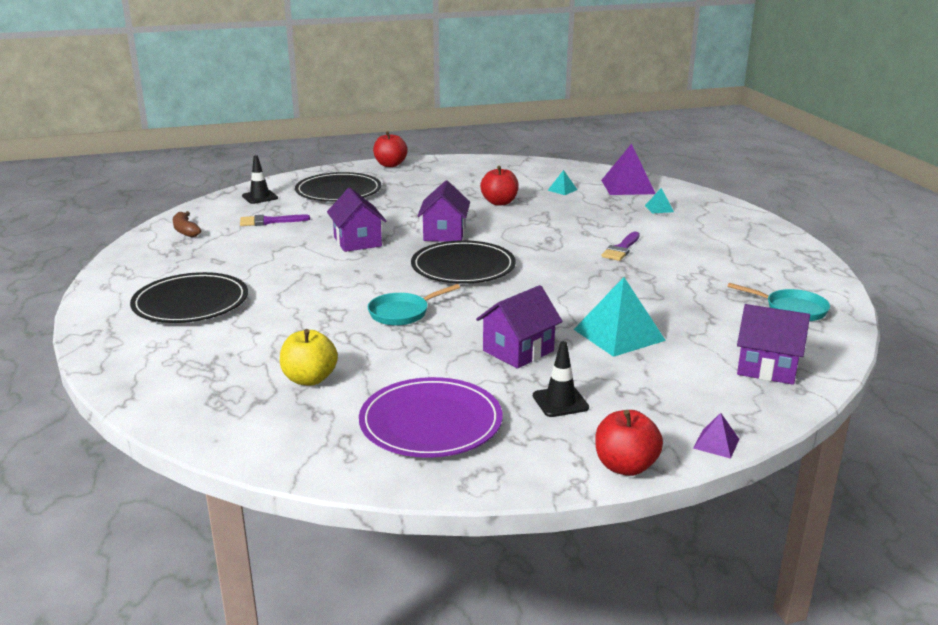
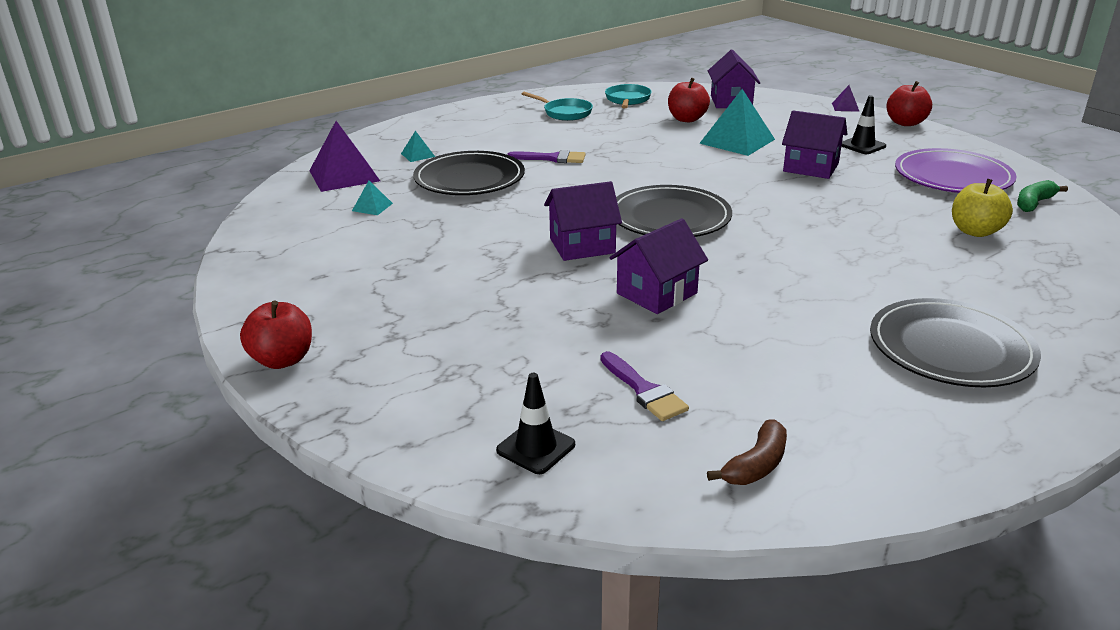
camera: 110 degrees left, 5 degrees up
black plate [295,172,381,201] -> black plate moved to [413,151,525,195]
turquoise pan [368,284,460,326] -> turquoise pan moved to [522,92,593,121]
red apple [480,166,519,206] -> red apple moved to [668,78,710,122]
none -> green banana [1017,180,1068,212]

